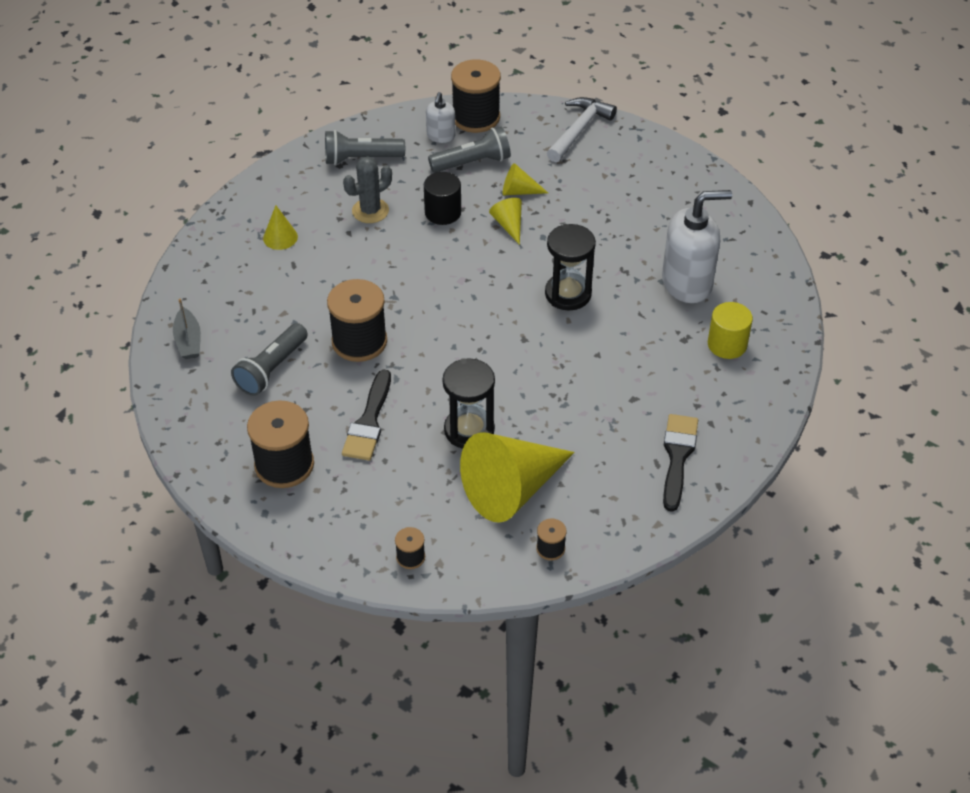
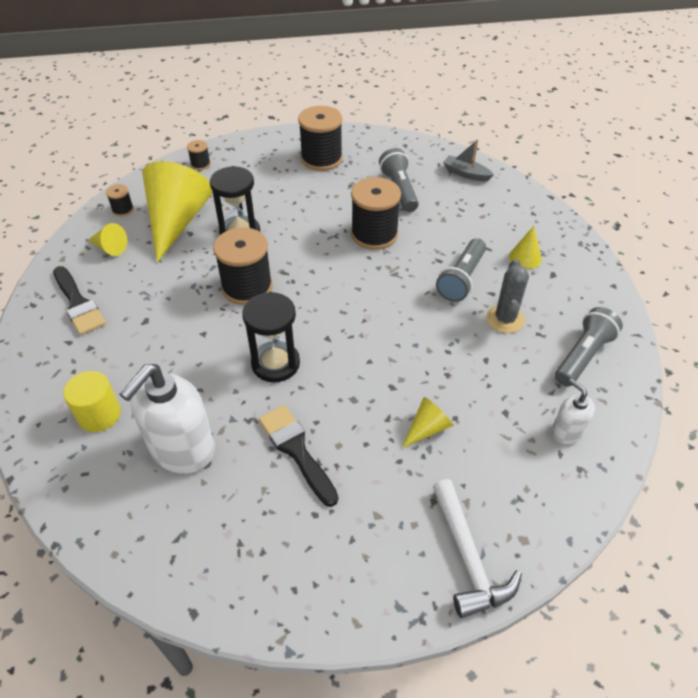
camera: 135 degrees right, 0 degrees up
black brush [342,369,391,461] -> black brush moved to [259,405,338,507]
black cylinder [424,172,461,225] -> none
grey flashlight [428,127,511,173] -> grey flashlight moved to [436,238,486,302]
black spool [451,59,501,133] -> black spool moved to [213,228,273,305]
yellow cone [489,198,522,245] -> yellow cone moved to [88,223,127,256]

